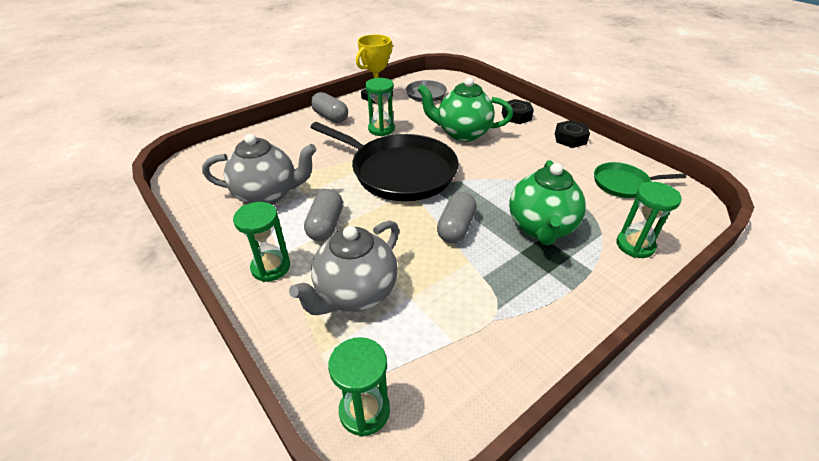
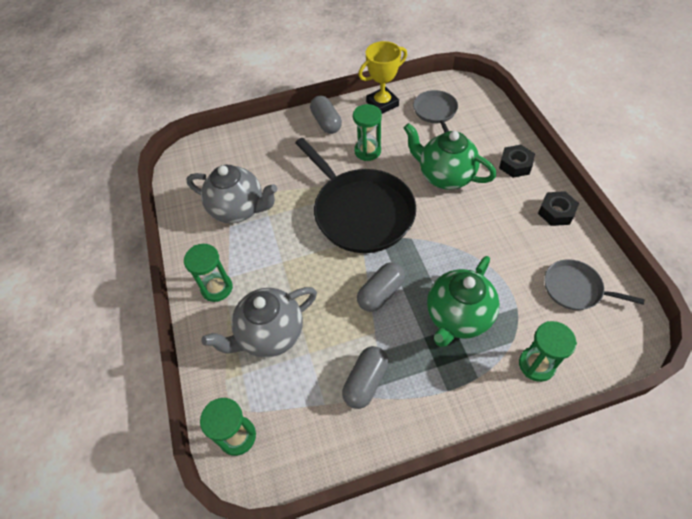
camera: 25 degrees right, 15 degrees up
grey capsule [304,189,343,241] -> grey capsule moved to [342,346,389,409]
green pan [594,162,686,198] -> grey pan [544,259,644,310]

